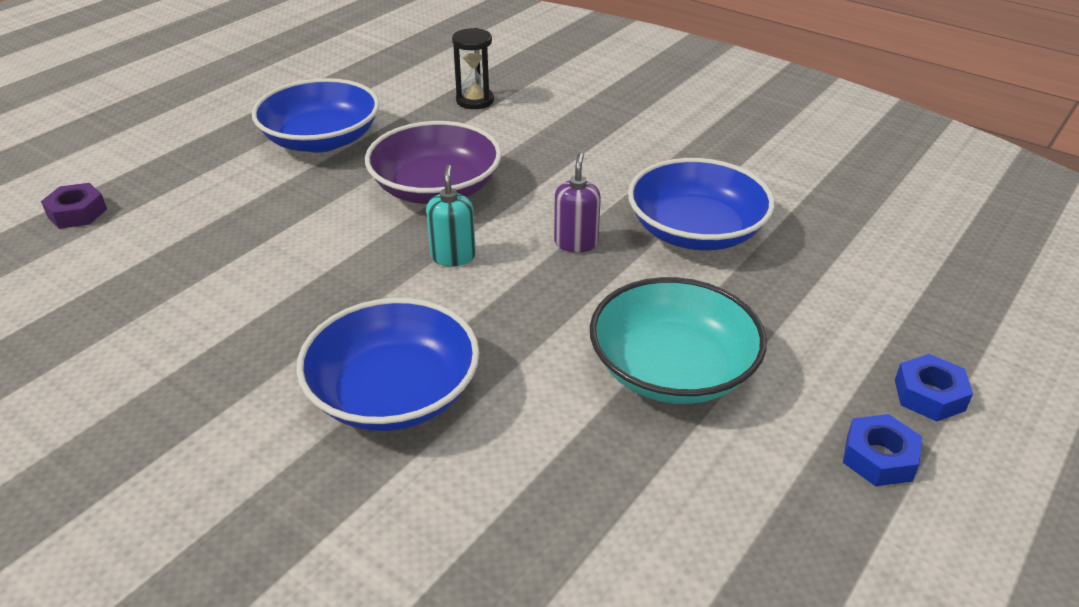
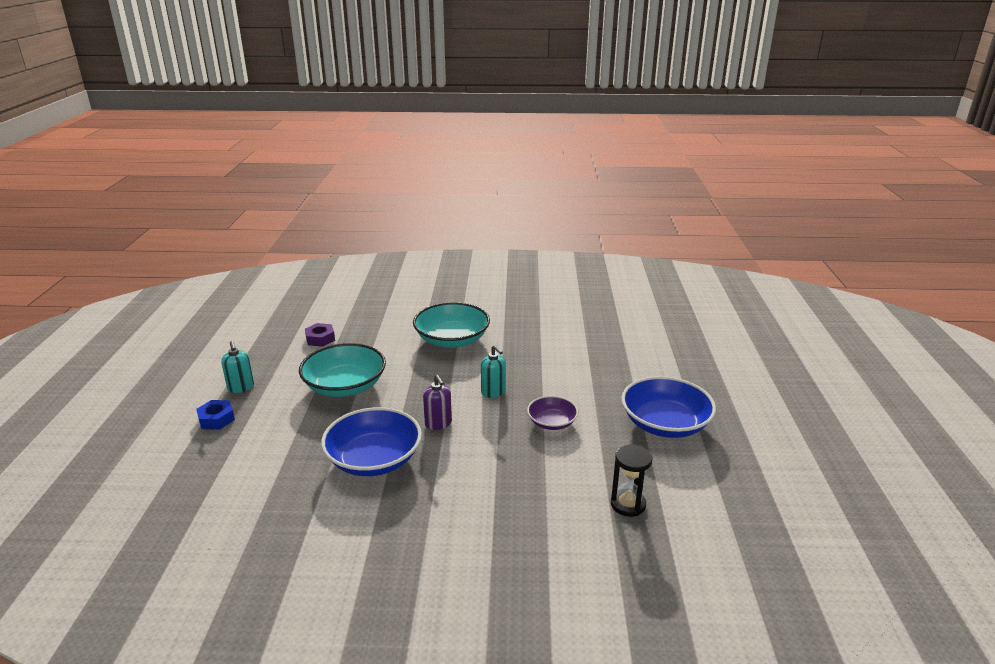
camera: 145 degrees right, 10 degrees down
purple nut [41,183,107,229] -> purple nut moved to [305,323,335,347]
blue bowl [296,298,479,431] -> turquoise bowl [413,302,490,348]
purple bowl [365,121,502,204] -> purple bowl [527,396,578,430], size x0.56
blue nut [843,414,922,486] -> turquoise soap dispenser [221,341,254,393]

